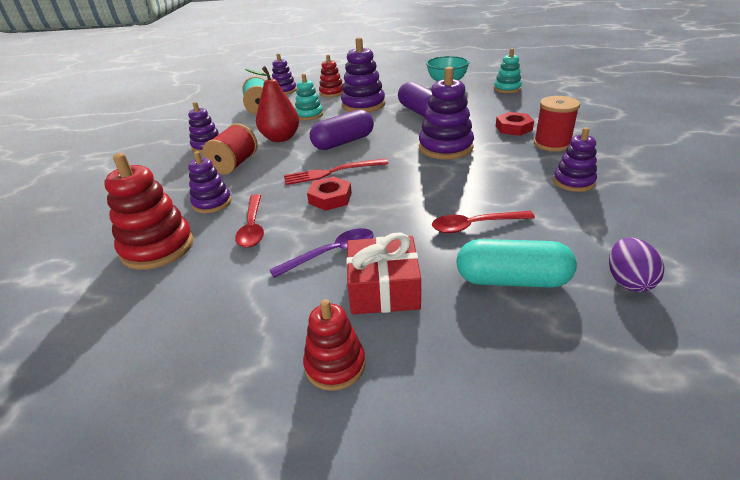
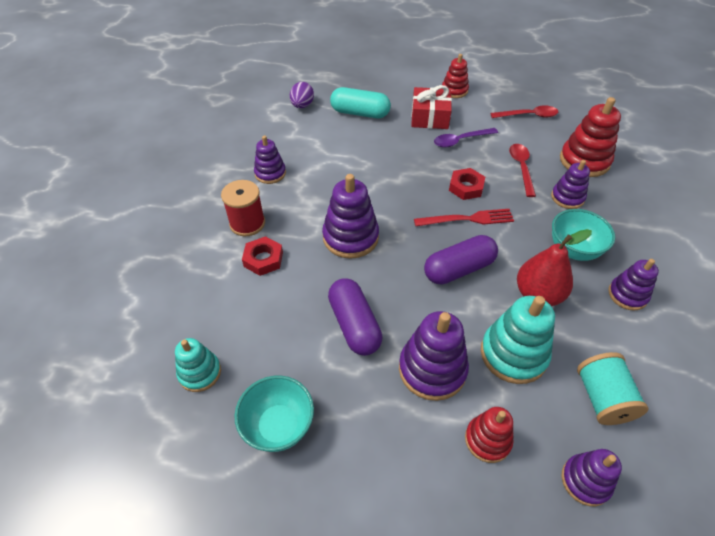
camera: 175 degrees left, 15 degrees up
red spool [202,123,258,174] -> turquoise bowl [552,209,615,261]
turquoise stacking toy [295,74,323,120] -> turquoise stacking toy [481,296,555,384], size x1.61
red spoon [432,211,535,233] -> red spoon moved to [491,105,558,118]

